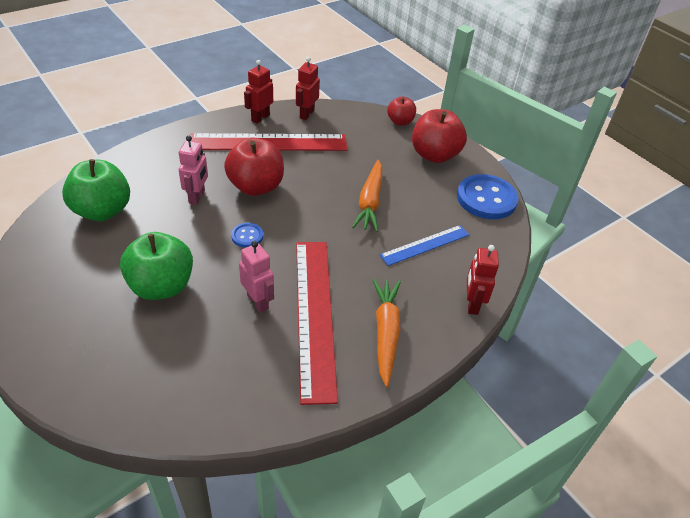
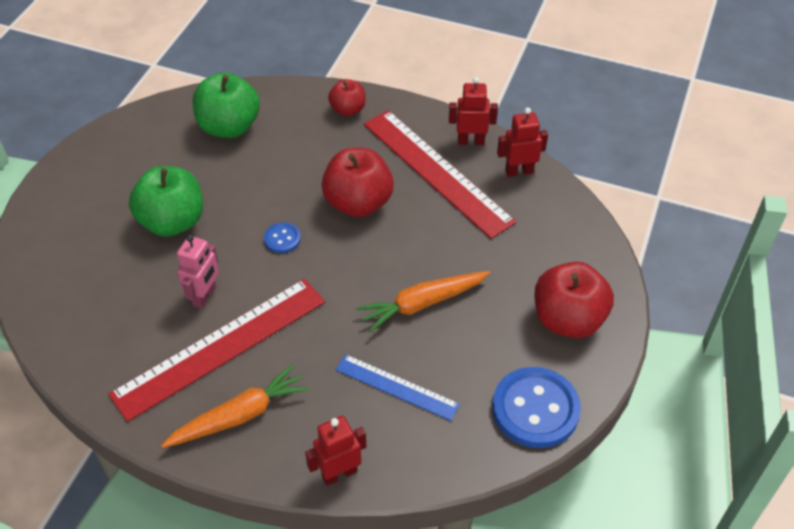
camera: 60 degrees right, 5 degrees up
pink robot [179,136,208,205] -> none
red apple [387,96,416,126] -> red apple moved to [328,79,366,116]

